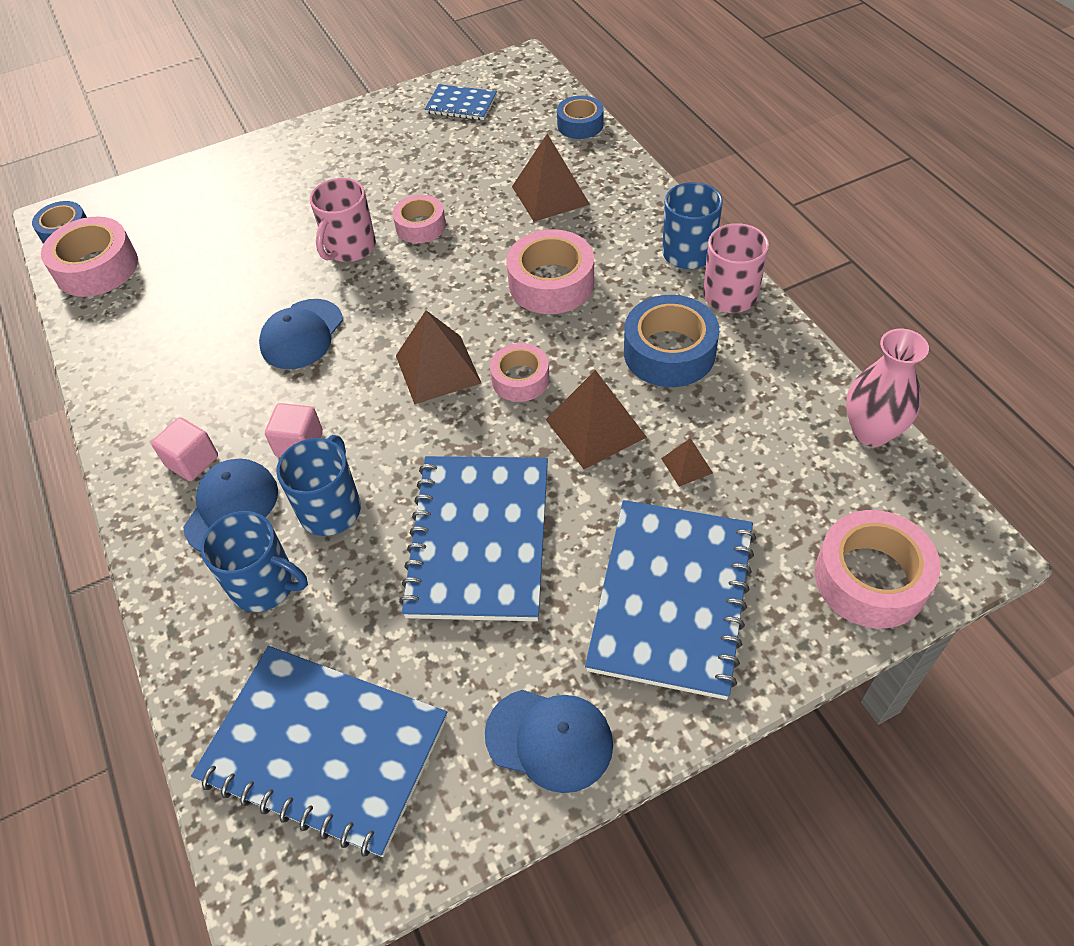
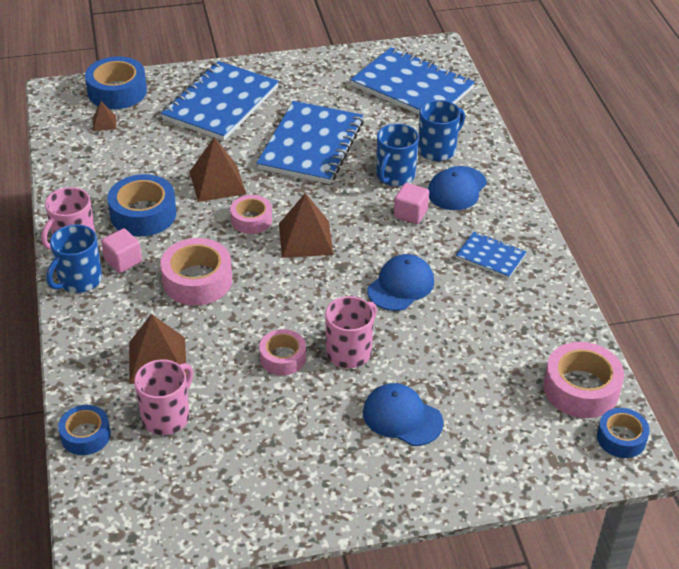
camera: 170 degrees left, 10 degrees down
pink cube [151,417,218,481] -> pink cube moved to [101,229,142,273]
blue mug [201,511,308,612] -> blue mug turned 105 degrees clockwise [418,100,465,161]
blue notebook [424,84,497,120] -> blue notebook moved to [456,232,526,279]
blue cap [485,690,613,793] -> blue cap moved to [363,383,444,446]
brown pyramid [661,438,713,487] -> brown pyramid moved to [93,101,116,131]
pink tape [815,510,940,628] -> blue tape [85,56,147,109]
pink vase [846,328,929,447] -> none
none -> pink mug [134,359,193,435]

